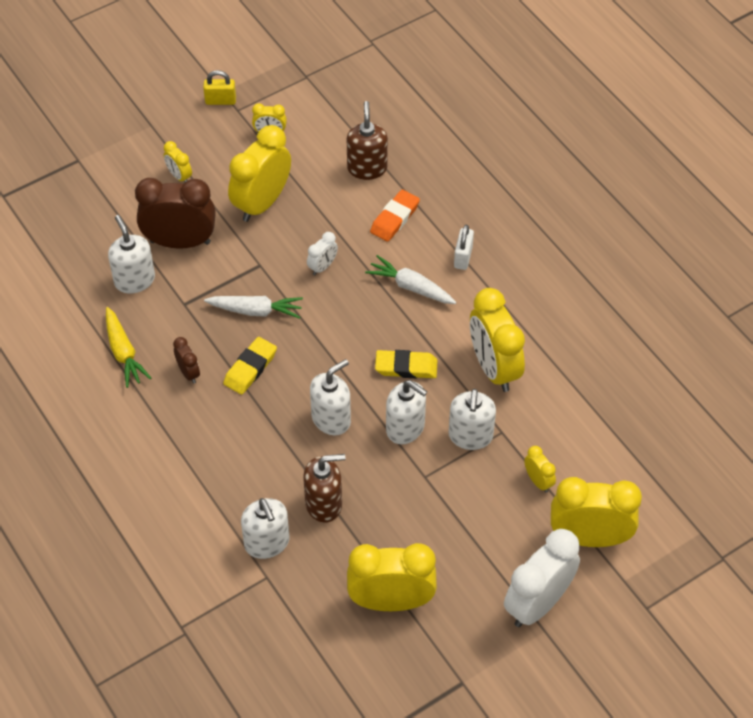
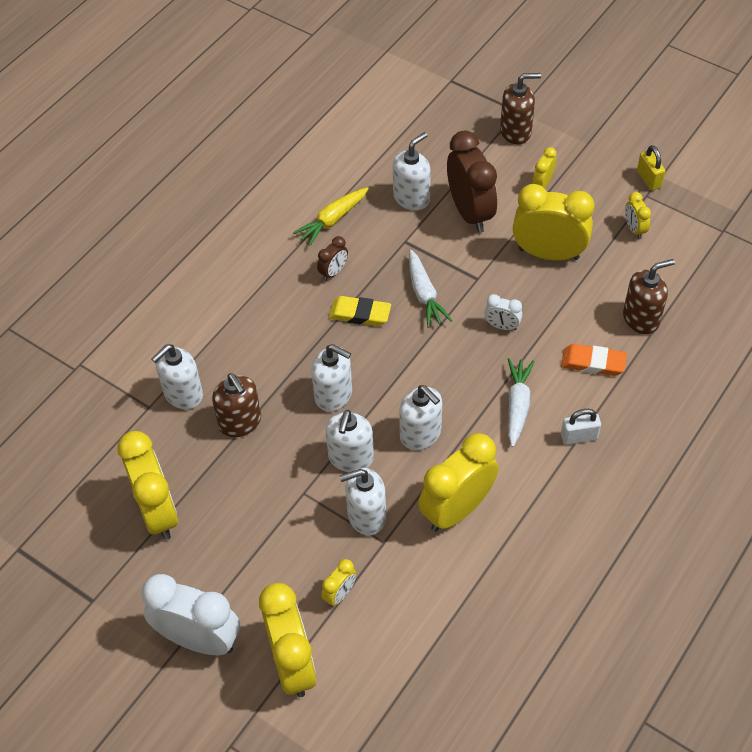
camera: 70 degrees right, 0 degrees up
yellow eraser [375,350,437,378] -> white soap dispenser [399,385,442,450]
none -> brown soap dispenser [500,73,541,145]

